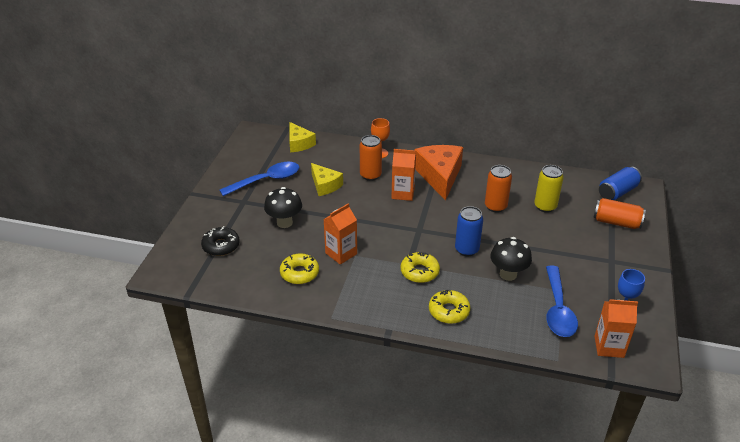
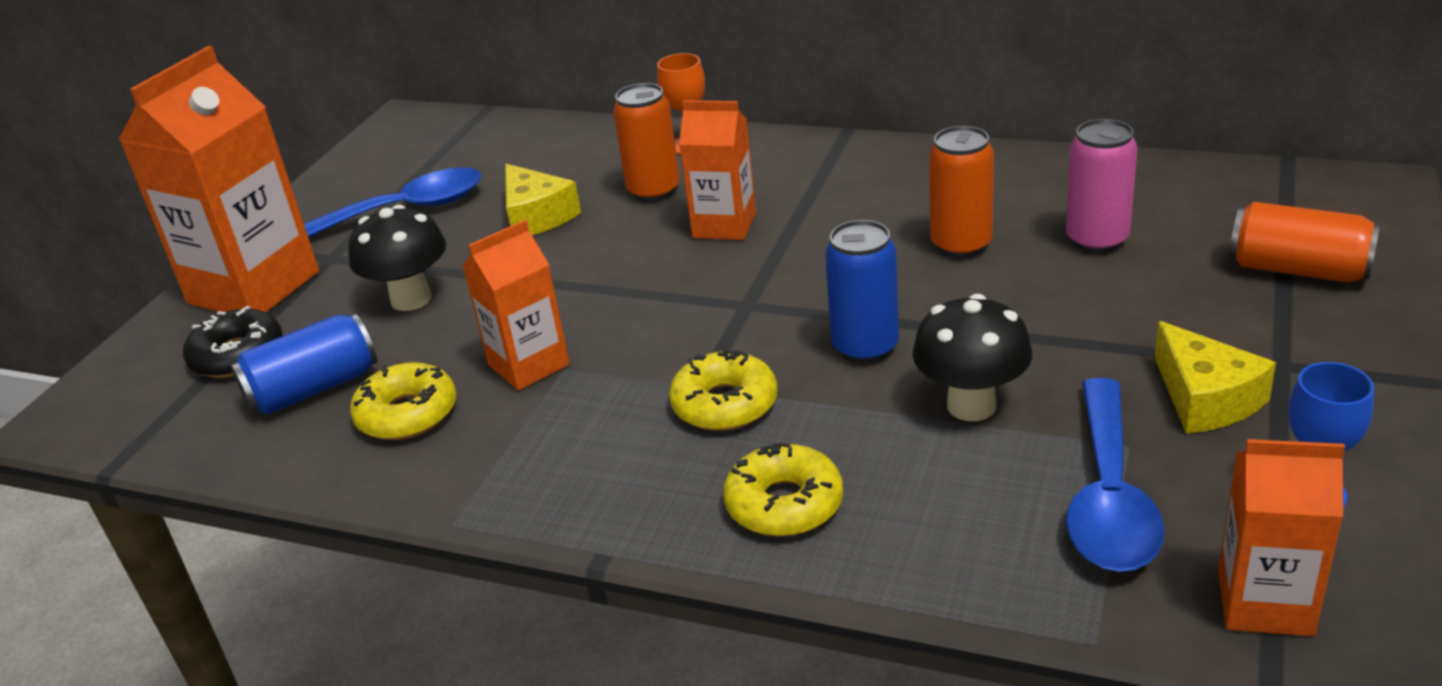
camera: 10 degrees right, 5 degrees down
yellow cheese [289,122,316,152] -> yellow cheese moved to [1155,321,1276,434]
orange cheese [415,145,463,201] -> none
yellow can [534,165,564,213] -> pink can [1066,119,1138,253]
blue can [599,167,642,200] -> blue can moved to [231,313,377,415]
none -> orange carton [119,46,319,312]

